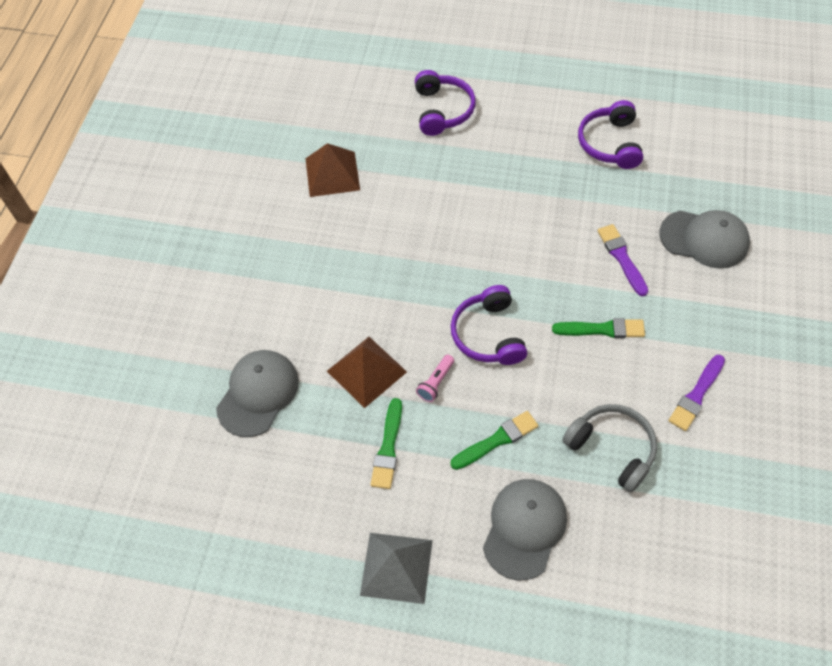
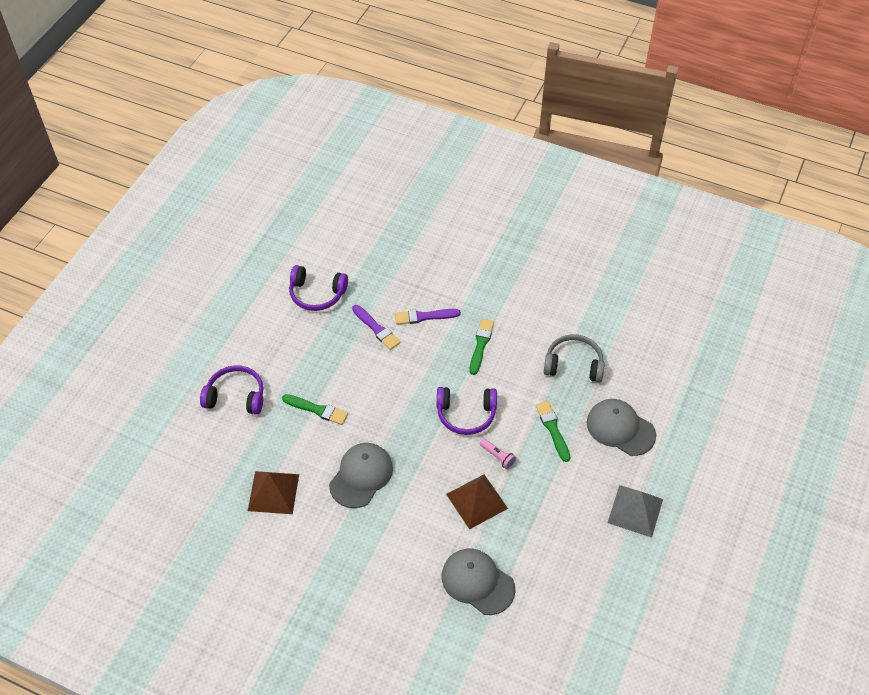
camera: 80 degrees left, 5 degrees down
green brush [370,398,402,489] -> green brush moved to [282,394,348,425]
grey headphones [562,404,657,493] -> grey headphones turned 45 degrees clockwise [544,334,605,382]
grey cap [659,210,750,269] -> grey cap moved to [329,443,393,508]
purple brush [668,355,725,431] -> purple brush moved to [352,305,400,350]

